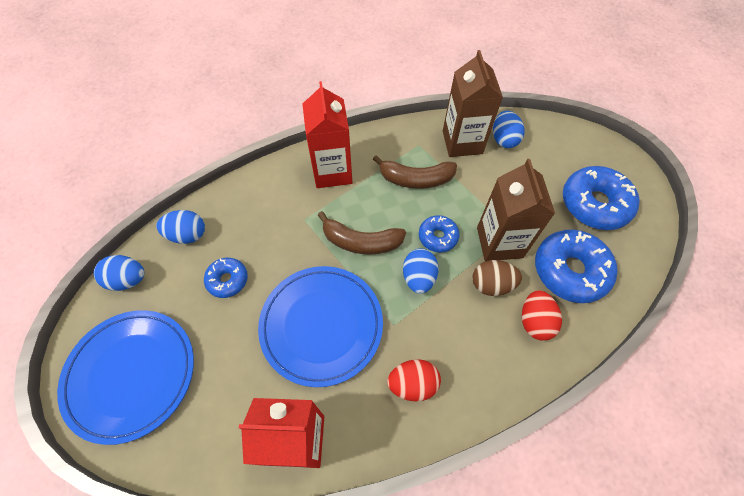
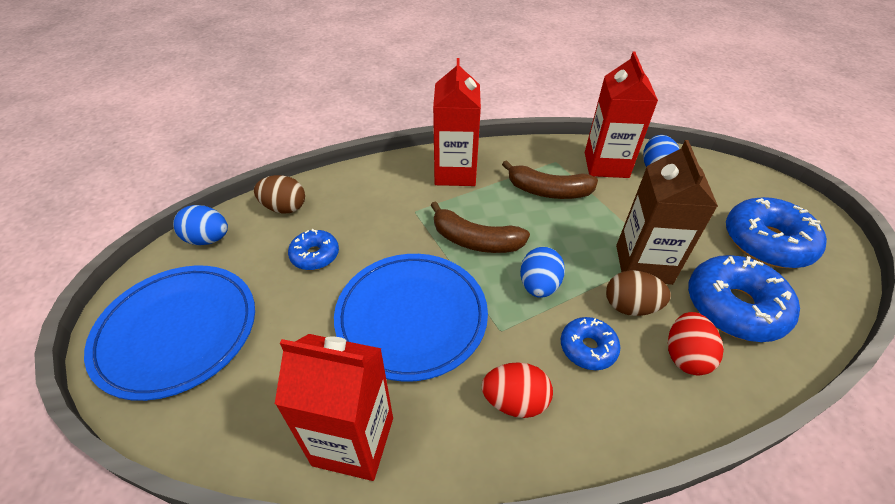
camera: 10 degrees right, 15 degrees down
blue egg [156,210,205,244] -> brown egg [254,175,305,213]
blue donut [419,215,460,253] -> blue donut moved to [561,317,620,370]
brown carton [443,50,503,157] -> red carton [585,52,658,178]

